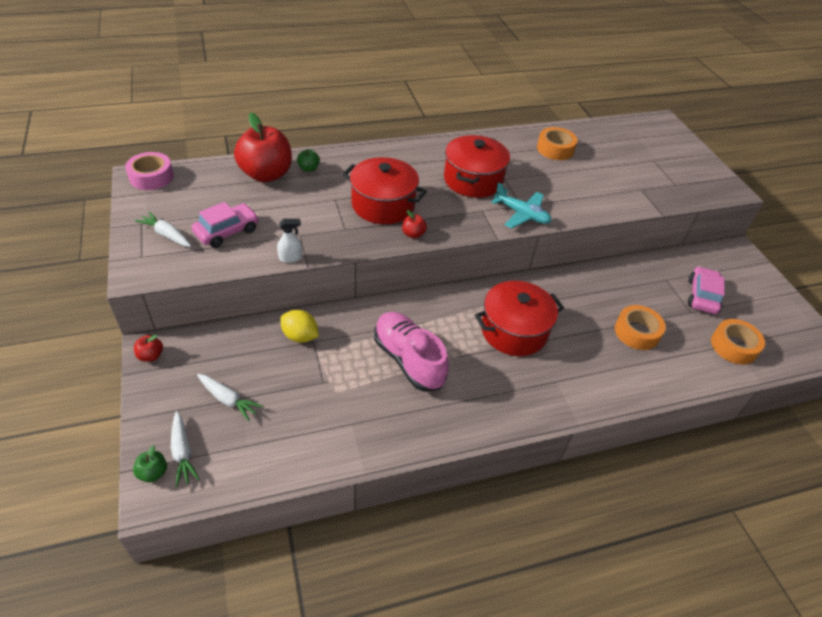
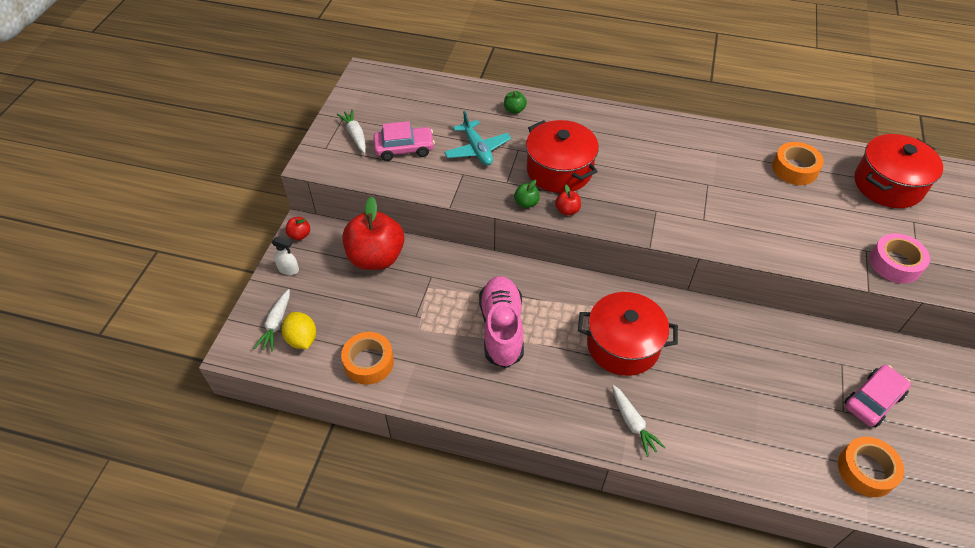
camera: 35 degrees right, 5 degrees up
pink tape [125,152,174,190] -> pink tape moved to [870,233,930,284]
green apple [133,445,167,483] -> green apple moved to [514,180,540,208]
white carrot [197,374,263,421] -> white carrot moved to [612,385,665,457]
red apple [234,113,292,182] -> red apple moved to [343,196,404,270]
white spray bottle [277,219,302,263] -> white spray bottle moved to [272,237,299,275]
yellow lemon [280,310,319,343] -> yellow lemon moved to [282,312,316,349]
red pot [444,135,510,198] -> red pot moved to [855,134,943,208]
turquoise plane [491,182,551,229] -> turquoise plane moved to [444,111,511,166]
orange tape [615,305,666,350] -> orange tape moved to [341,332,394,385]

